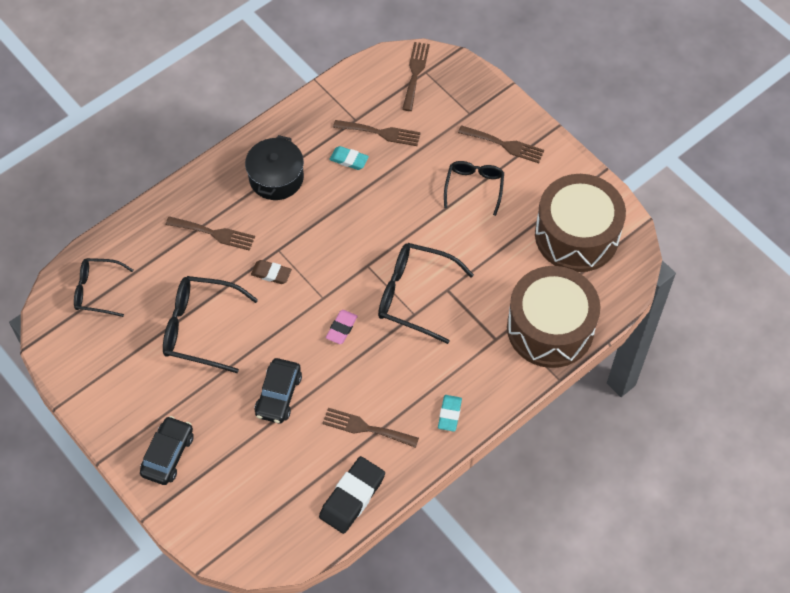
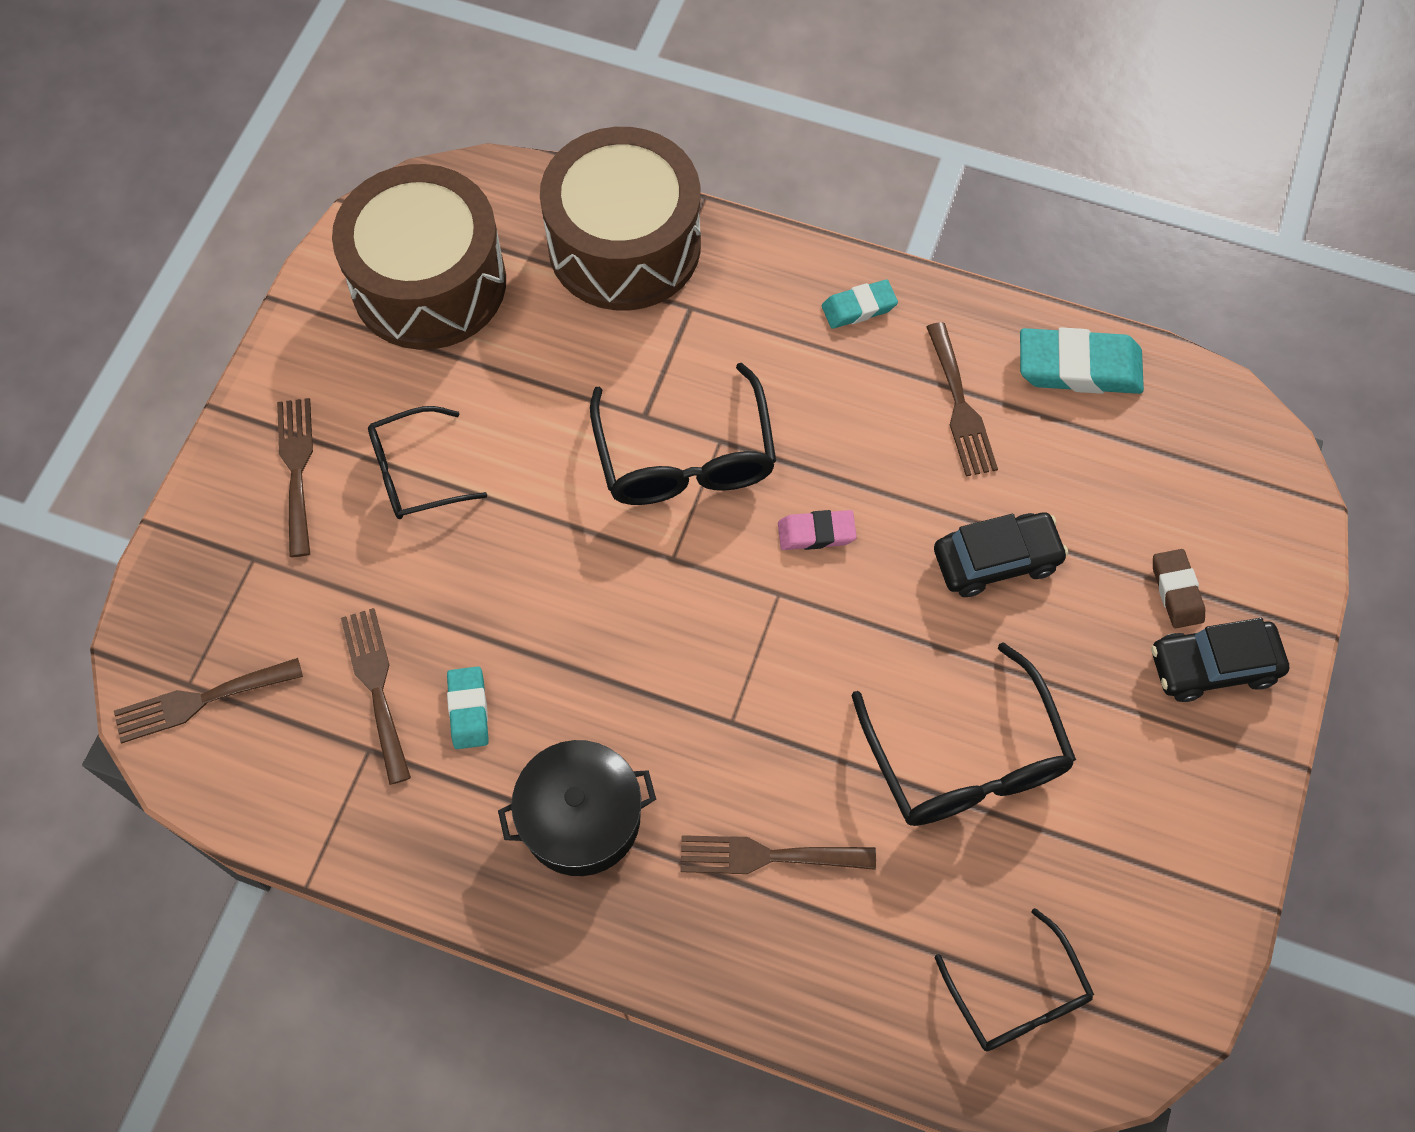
camera: 120 degrees left, 5 degrees up
brown fork [166,216,255,251] -> brown fork turned 75 degrees counterclockwise [680,835,876,874]
brown eraser [251,260,292,284] -> brown eraser moved to [1153,549,1205,628]
black eraser [319,456,385,534] -> turquoise eraser [1020,327,1144,394]

